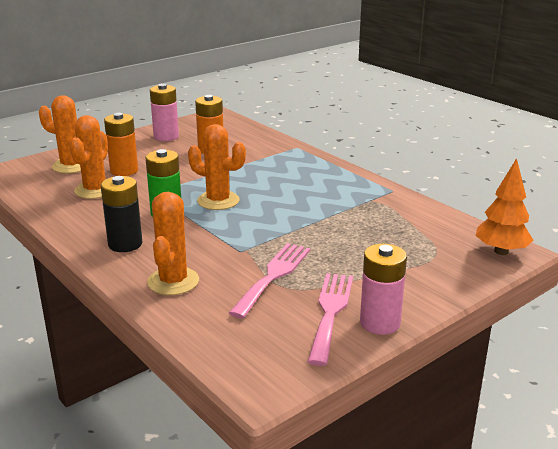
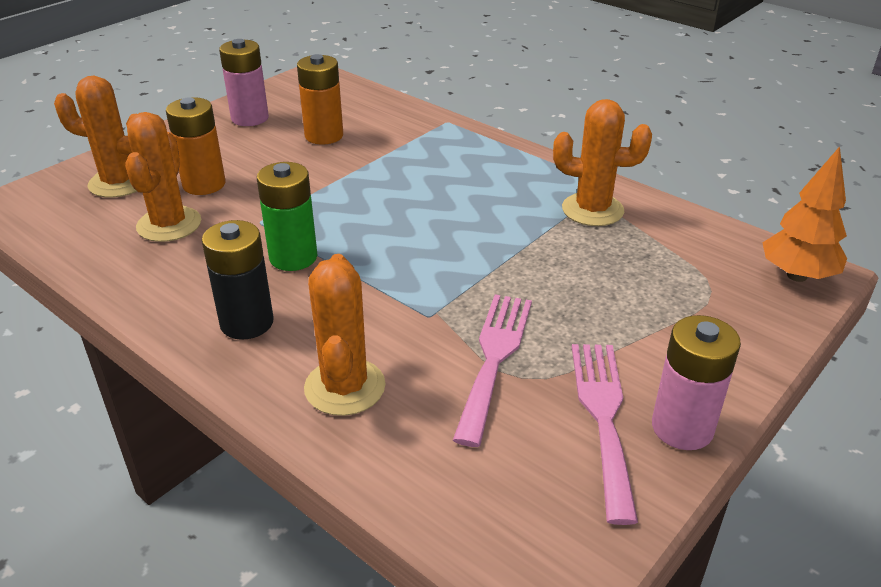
camera: 10 degrees left, 10 degrees up
orange cactus [188,124,246,210] -> orange cactus moved to [553,99,652,226]

